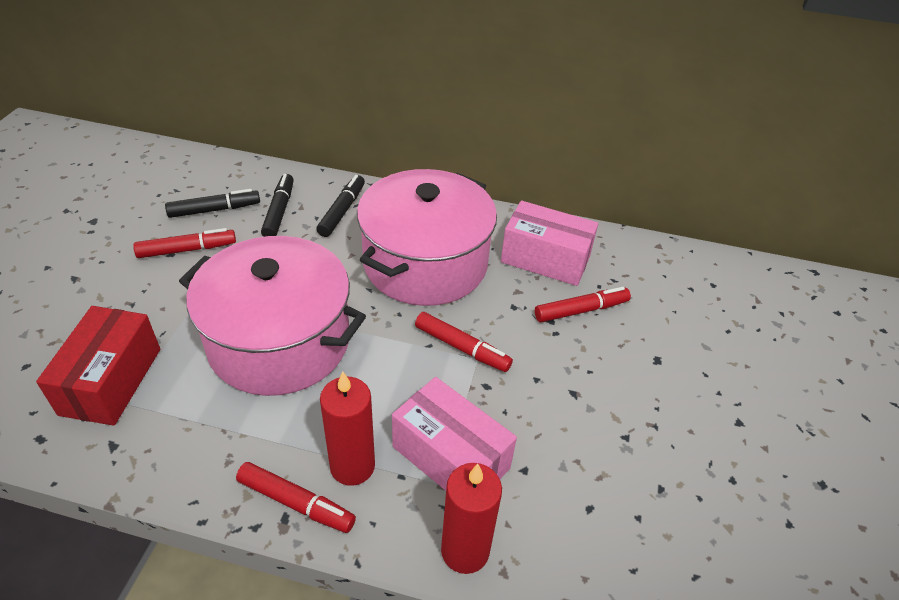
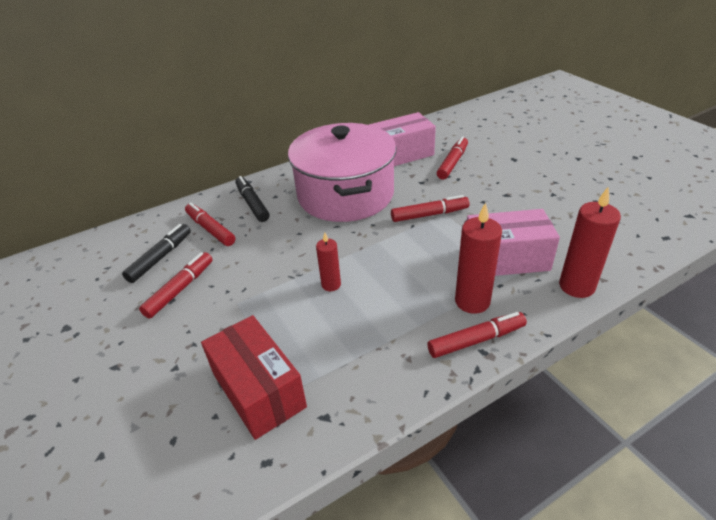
camera: 40 degrees left, 5 degrees down
pink pot [179,236,366,396] -> red candle [316,233,341,291]
black marker [261,174,294,237] -> red marker [185,203,235,246]

